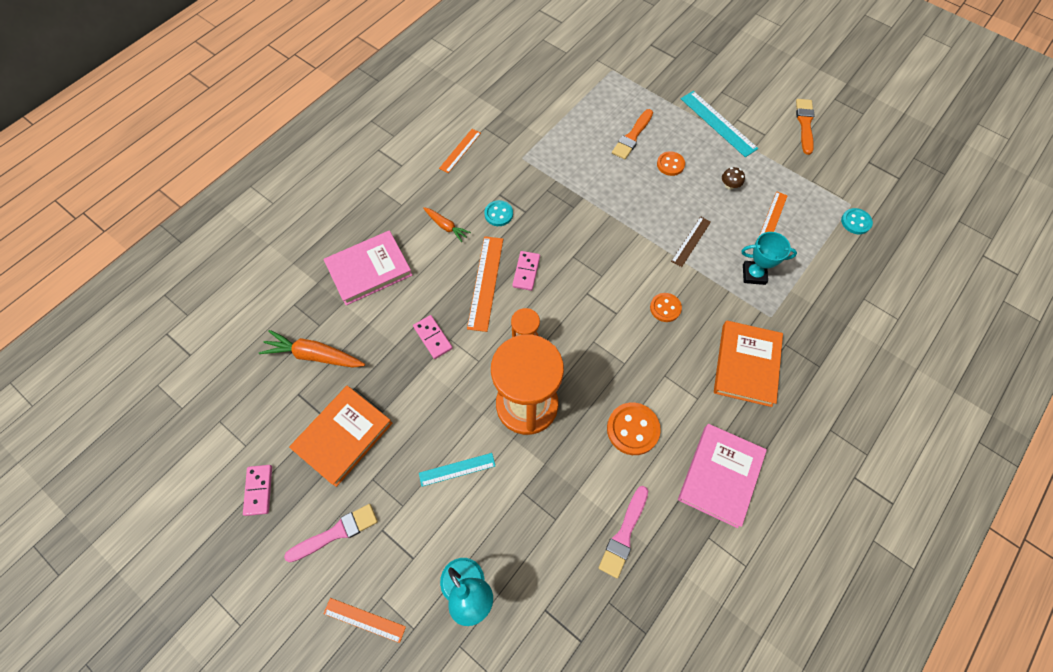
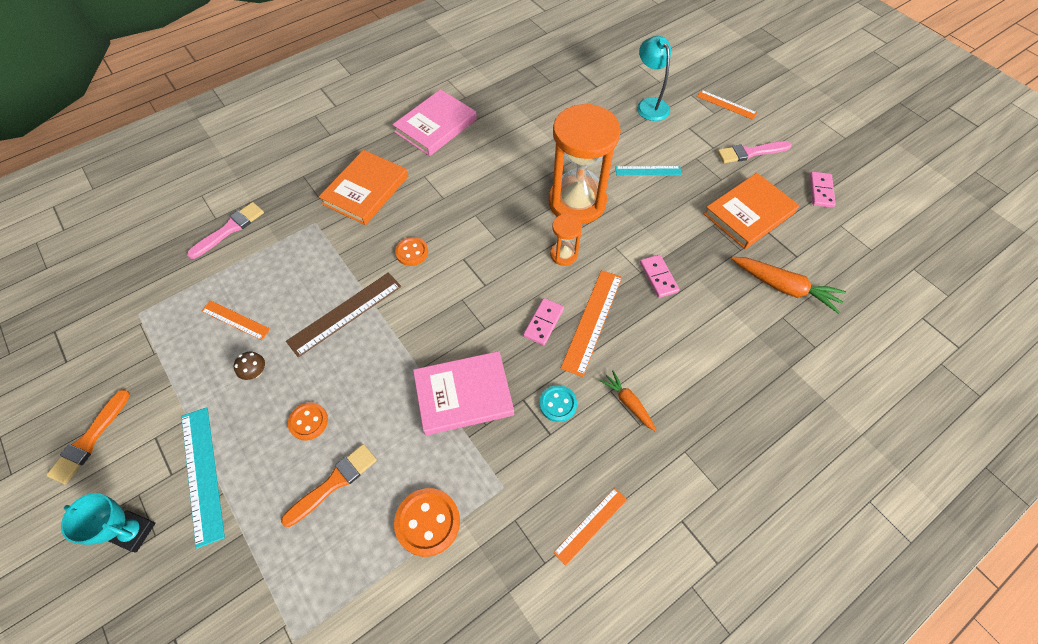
camera: 165 degrees left, 5 degrees down
pink book [323,230,413,306] -> pink book moved to [413,351,514,435]
pink brush [599,486,648,578] -> pink brush moved to [187,202,264,259]
orange button [607,403,661,455] -> orange button moved to [394,488,460,557]
brown ruler [671,216,711,267] -> brown ruler [286,273,401,357], size x1.62
turquoise trophy [741,232,797,285] -> turquoise trophy moved to [61,493,155,553]
orange ruler [759,191,788,236] -> orange ruler turned 75 degrees clockwise [201,300,271,340]
turquoise button [841,208,873,234] -> none

